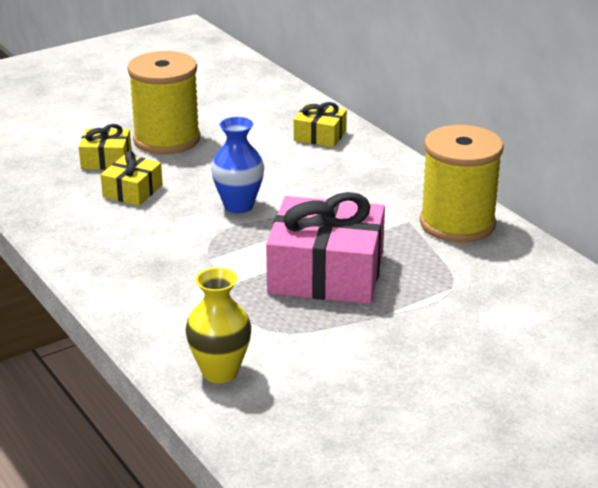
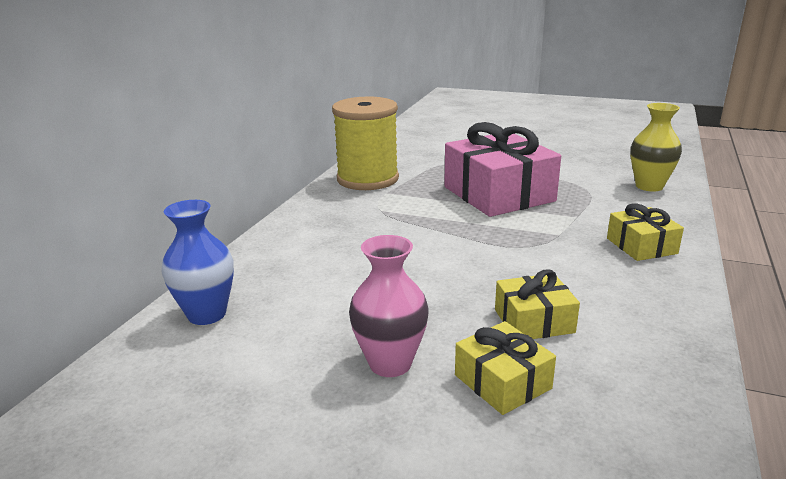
camera: 125 degrees left, 5 degrees down
yellow spool [127,51,201,154] -> pink vase [349,235,429,377]
blue vase [211,117,264,213] -> blue vase moved to [162,200,234,325]
yellow gift [294,102,347,147] -> yellow gift moved to [607,203,684,261]

